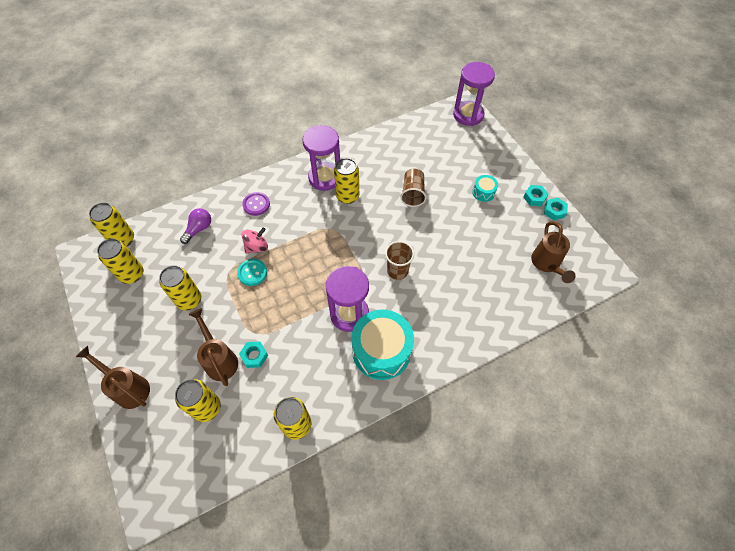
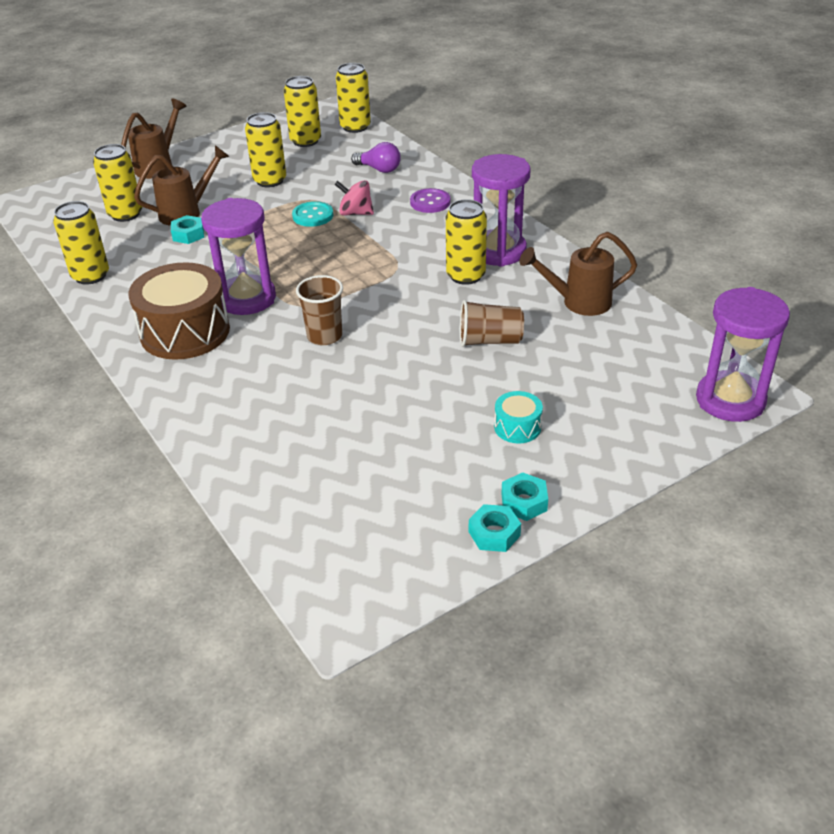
camera: 85 degrees right, 20 degrees down
pink spinning top [242,228,268,254] -> pink spinning top turned 150 degrees clockwise [334,180,374,216]
turquoise drum [351,310,414,380] -> brown drum [128,262,230,360]
brown watering can [531,222,576,283] -> brown watering can moved to [519,232,637,316]

